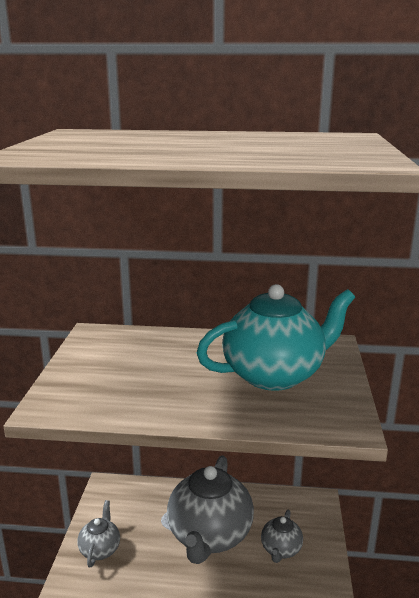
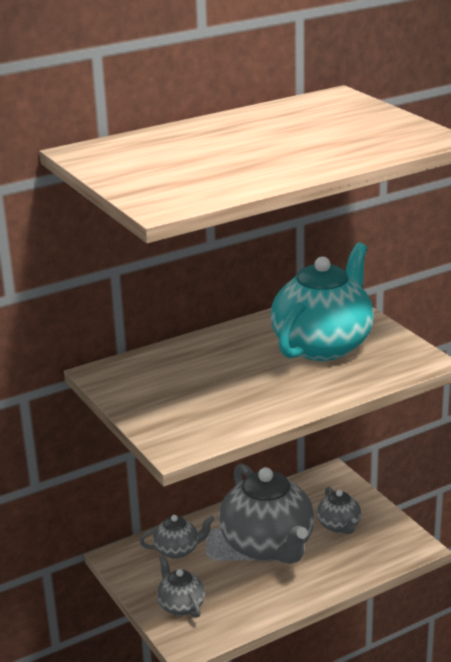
camera: 35 degrees left, 5 degrees up
none -> grey teapot [140,515,214,559]

